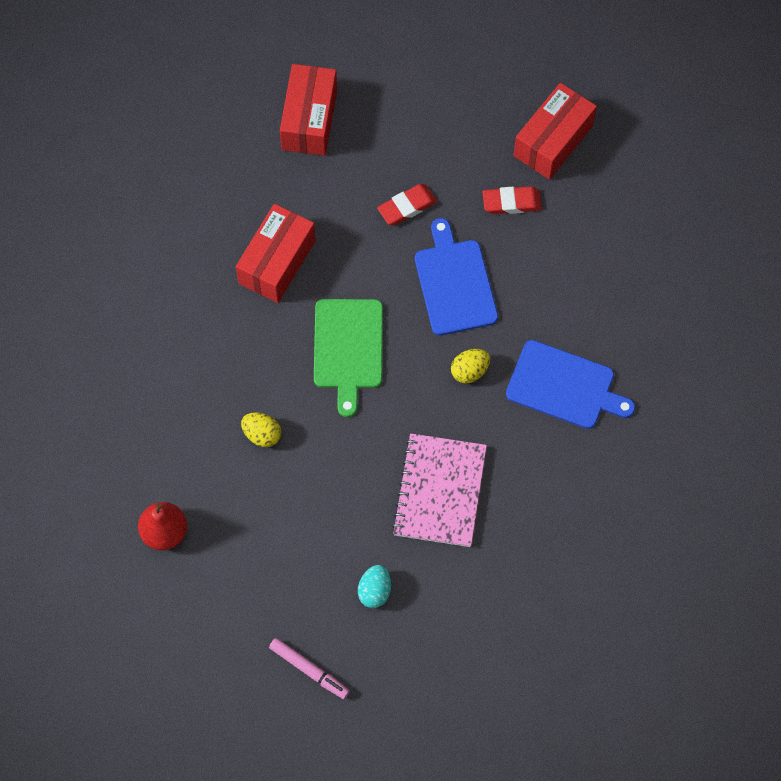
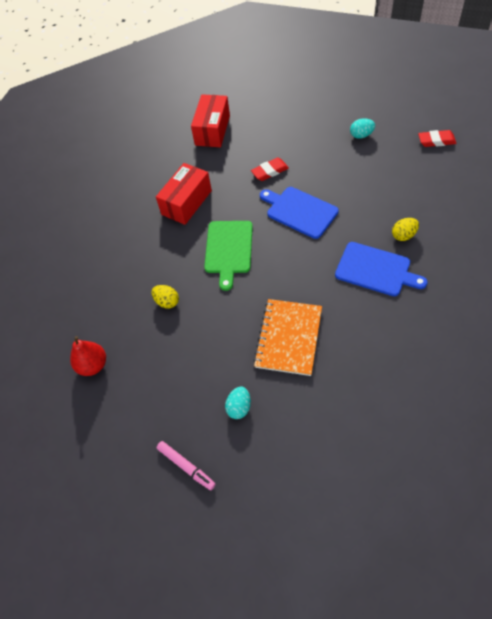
camera: 10 degrees right, 10 degrees down
pink notebook [392,433,487,547] -> orange notebook [253,299,322,376]
blue cutting board [415,218,498,335] -> blue cutting board turned 45 degrees counterclockwise [260,187,339,239]
yellow egg [451,349,490,383] -> yellow egg moved to [392,218,419,241]
red eraser [483,186,542,214] -> red eraser moved to [418,130,456,147]
red box [514,83,597,180] -> turquoise egg [350,118,375,139]

